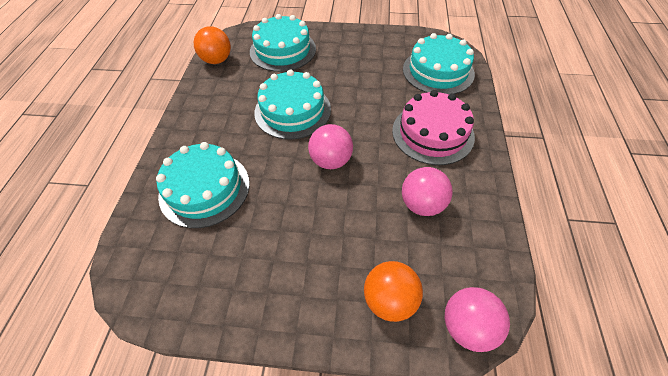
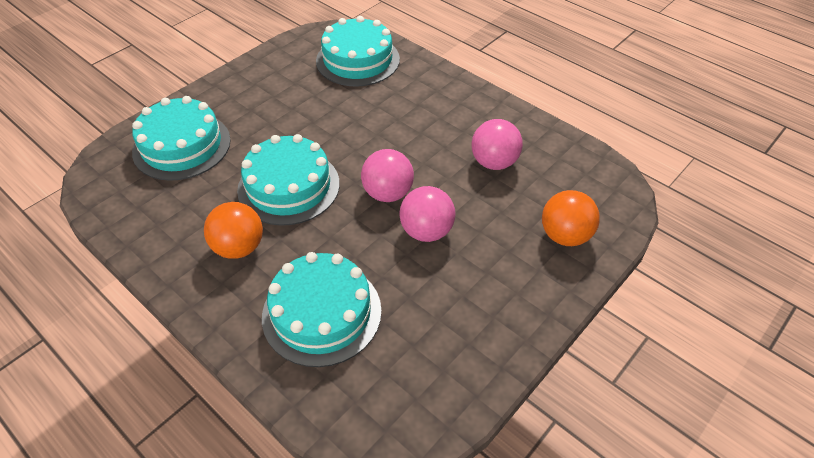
camera: 55 degrees left, 5 degrees down
orange ball [194,26,231,64] -> orange ball moved to [204,202,263,259]
pink cake [392,90,475,165] -> none
pink ball [445,287,510,352] -> pink ball moved to [400,186,455,242]

